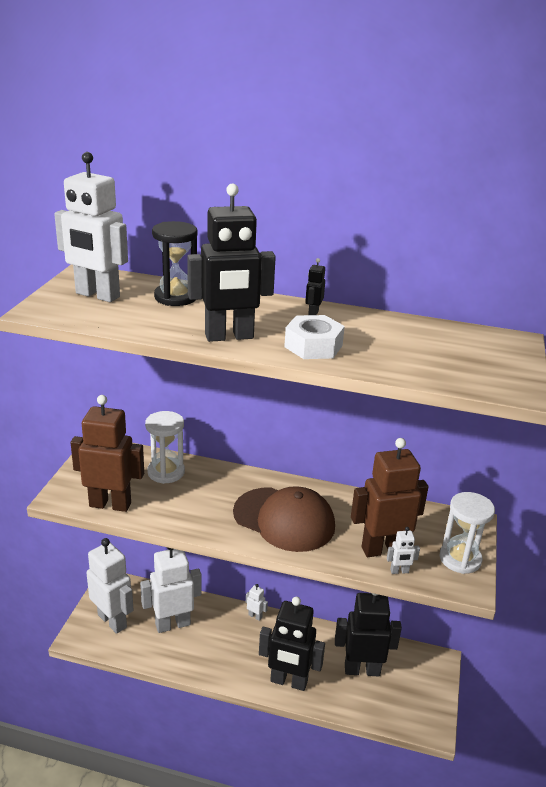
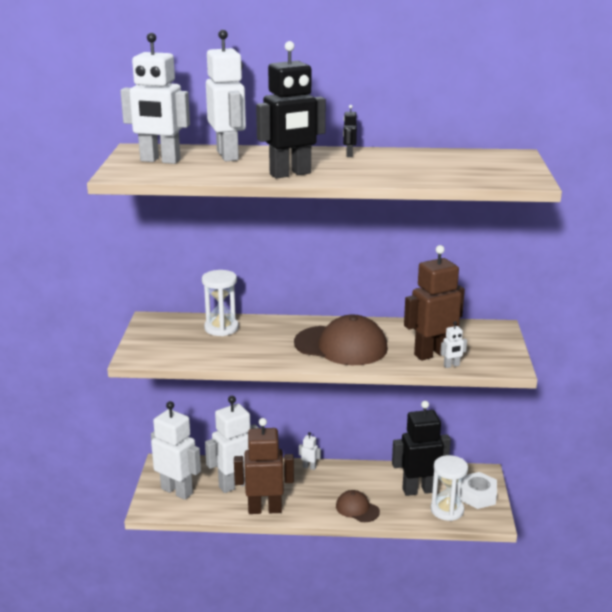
camera: 10 degrees left, 5 degrees down
brown robot [71,395,144,512] -> brown robot moved to [234,418,294,514]
black hourglass [152,221,197,306] -> white robot [206,30,246,161]
black robot [259,597,325,691] -> brown cap [336,490,380,522]
white nut [284,315,345,359] -> white nut moved to [460,472,497,509]
white hourglass [440,492,495,574] -> white hourglass moved to [431,455,468,521]

